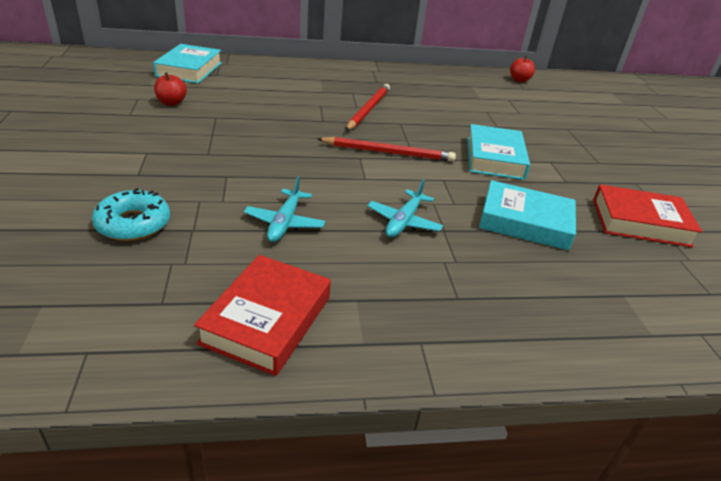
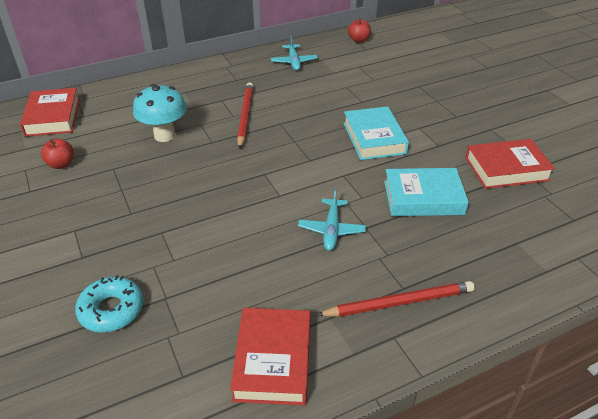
camera: 15 degrees left, 5 degrees up
turquoise book [153,44,222,83] -> red book [20,88,80,137]
turquoise plane [244,176,325,242] -> turquoise plane moved to [271,35,318,71]
red pencil [317,137,456,162] -> red pencil moved to [317,281,475,317]
none -> turquoise mushroom [133,84,187,142]

